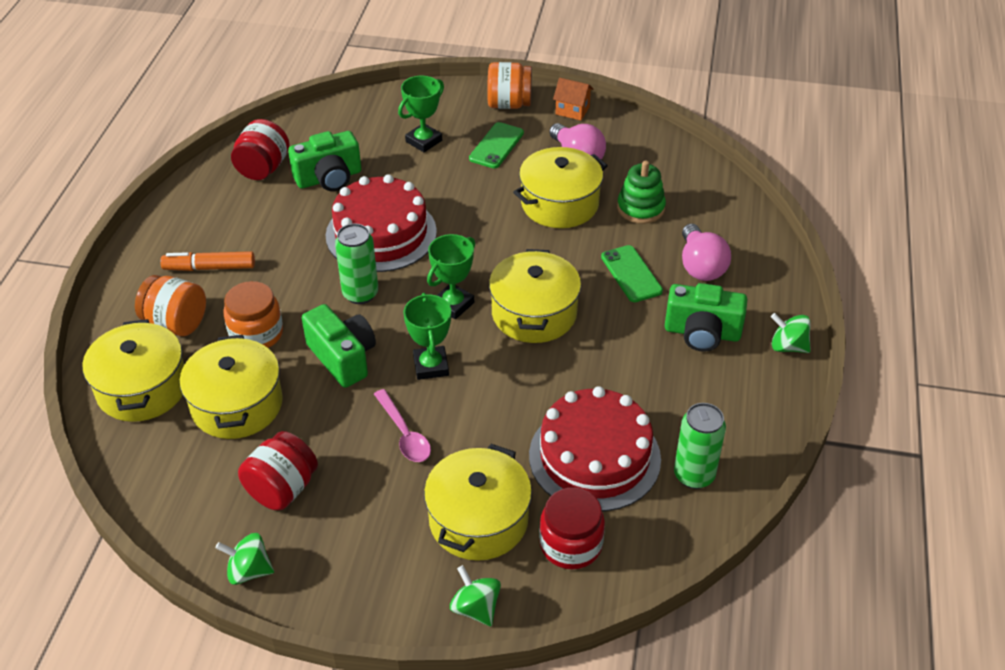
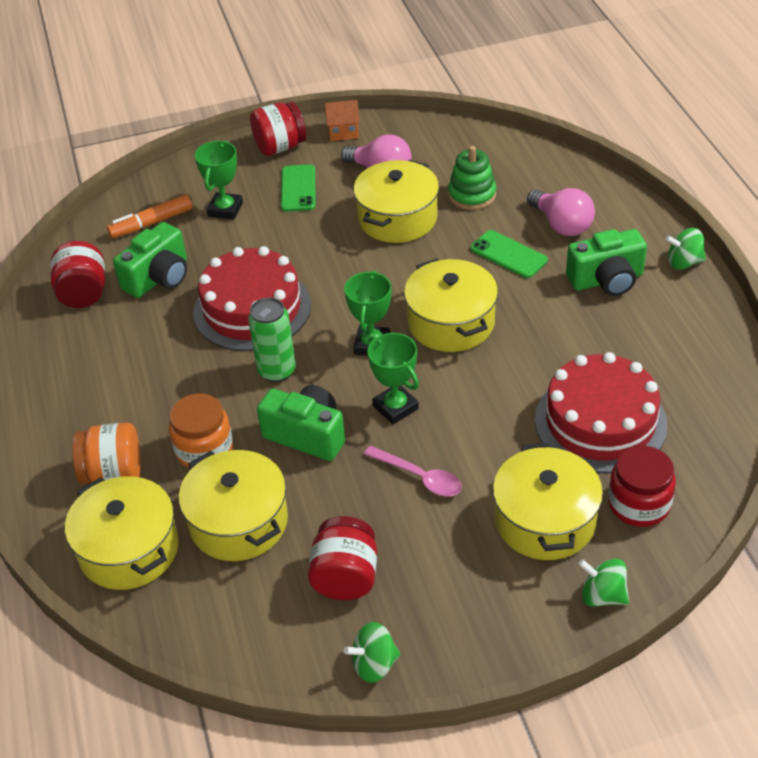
camera: 25 degrees left, 0 degrees up
orange marker [160,251,255,271] -> orange marker moved to [107,194,192,238]
orange jar [487,62,532,109] -> red jar [250,102,306,156]
green can [674,403,726,489] -> none

